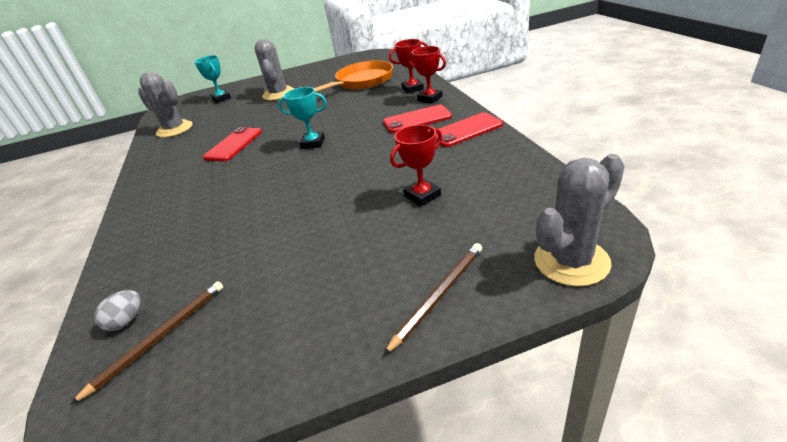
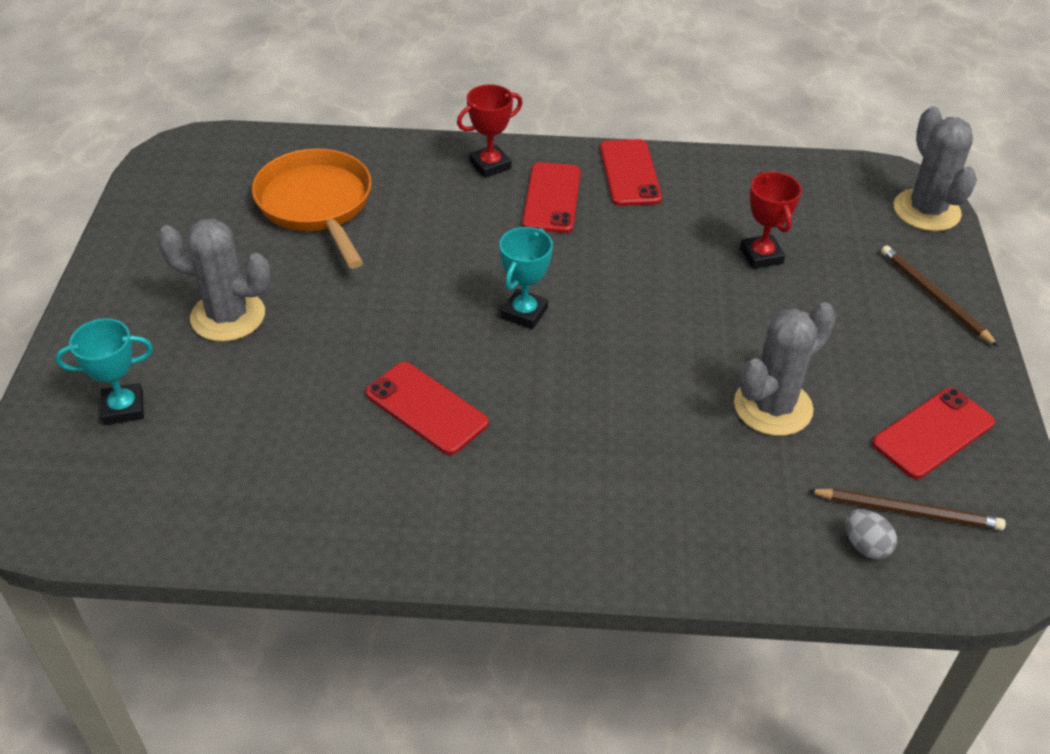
camera: 75 degrees left, 10 degrees up
brown pencil [70,281,223,405] -> brown pencil turned 135 degrees clockwise [808,488,1006,531]
grey cactus [138,71,193,138] -> grey cactus moved to [734,302,836,436]
red trophy [389,39,428,93] -> none
none -> red phone [872,388,995,479]

